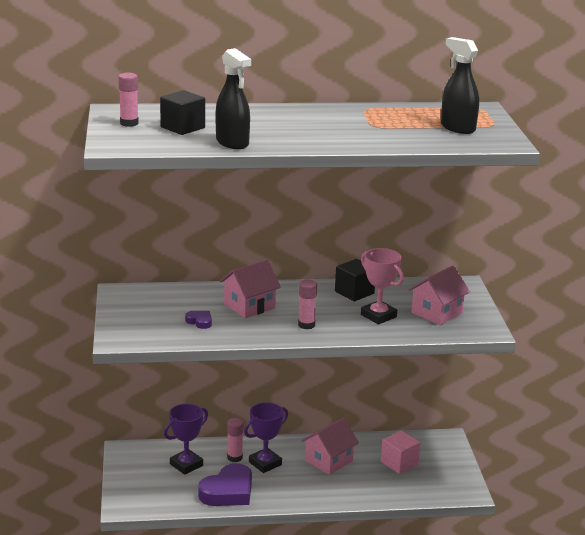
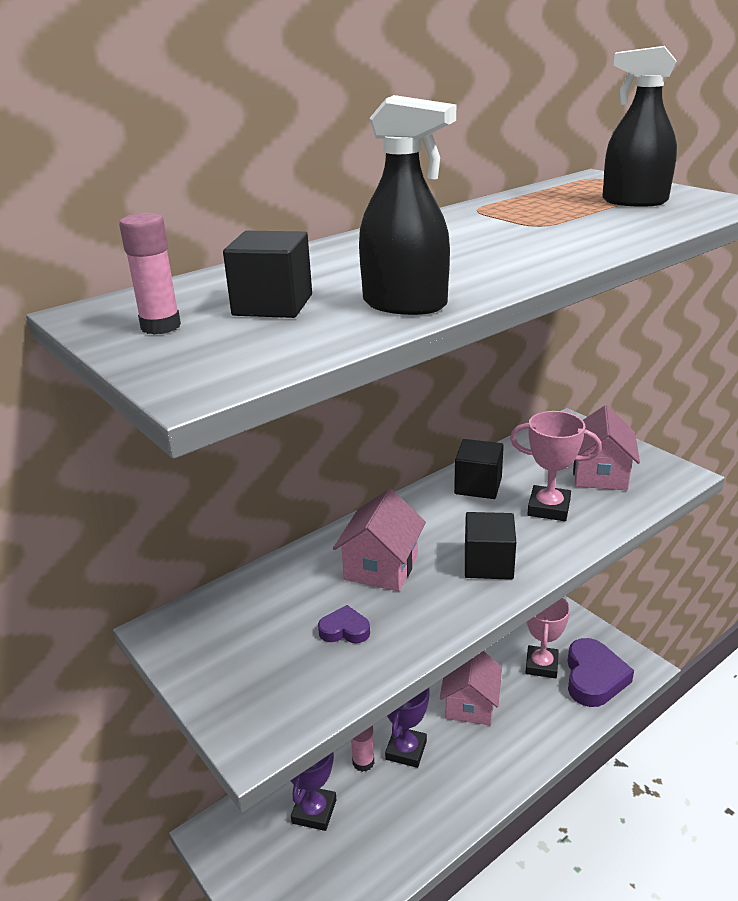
camera: 30 degrees left, 5 degrees up
purple heart [198,463,252,506] -> purple heart moved to [567,638,634,707]
pink glue stick [298,279,317,329] -> black cube [465,512,516,580]
pink cube [381,431,420,474] -> pink trophy [525,598,570,678]

